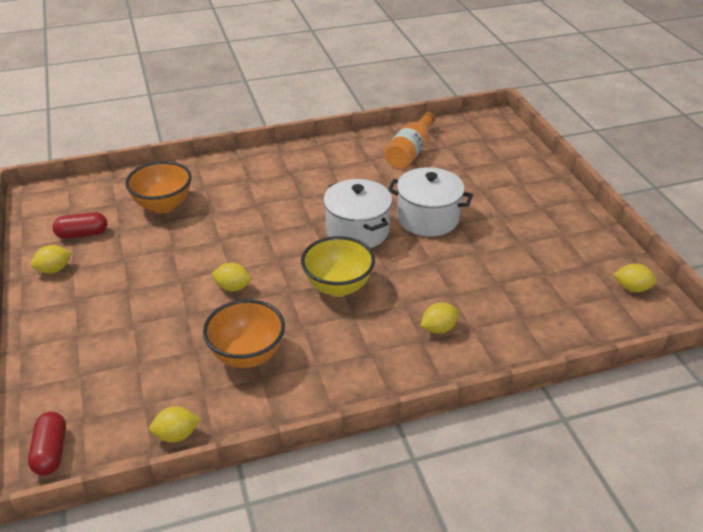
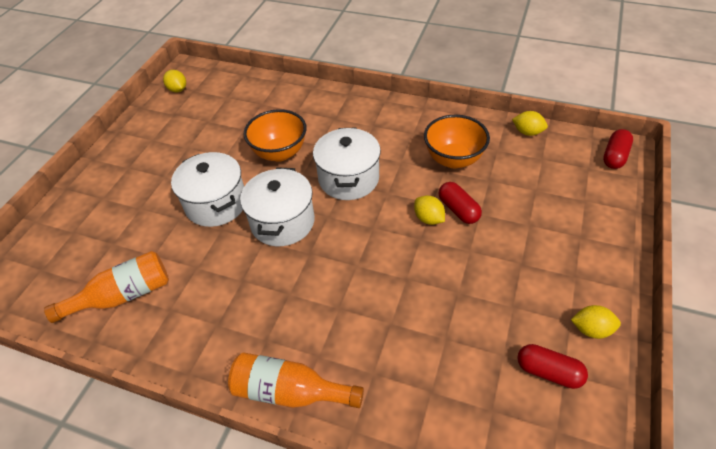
camera: 140 degrees left, 10 degrees up
orange bowl [125,161,192,213] -> orange bowl moved to [244,109,307,162]
yellow bowl [301,236,375,297] -> white pot [313,127,381,200]
yellow lemon [421,303,459,334] -> none
none -> orange bottle [228,352,364,408]
none -> red capsule [439,182,482,224]

